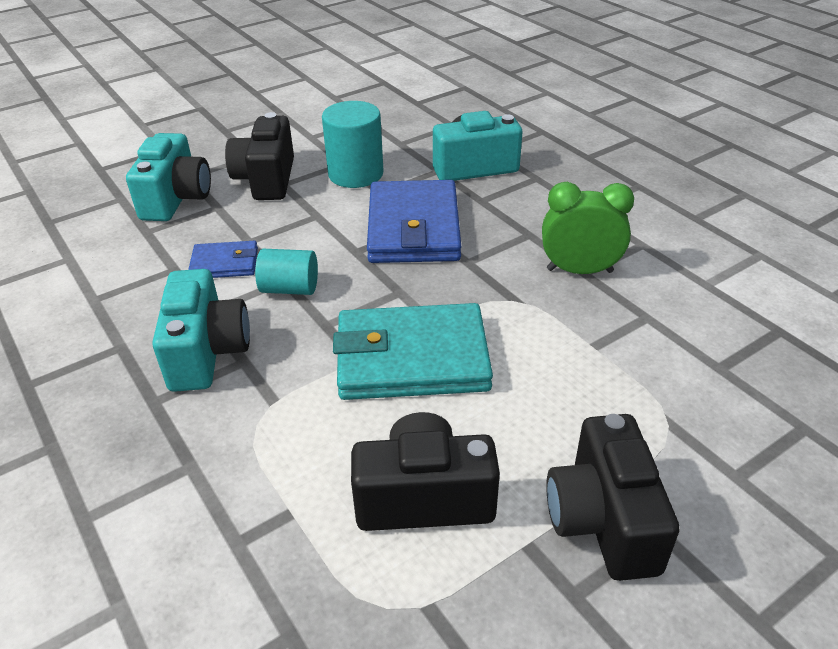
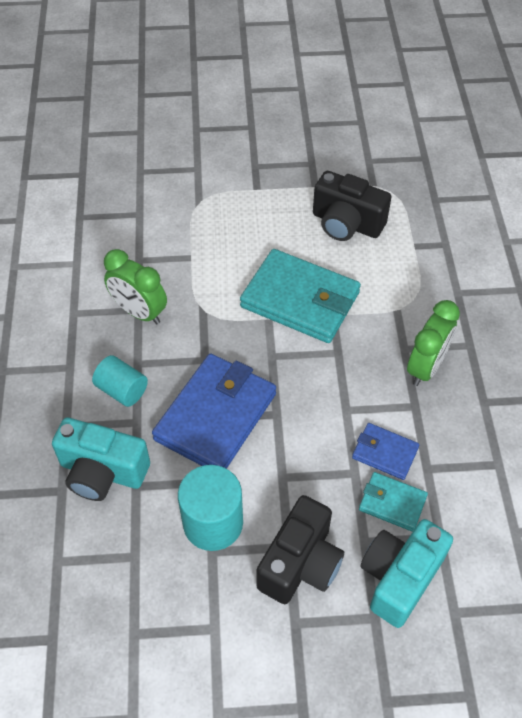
camera: 150 degrees left, 15 degrees up
turquoise camera [152,269,250,392] -> green clock [407,300,460,386]
turquoise cylinder [255,249,318,295] -> turquoise cylinder moved to [92,355,148,407]
black camera [546,414,680,581] -> none
none -> turquoise wallet [359,472,428,532]

